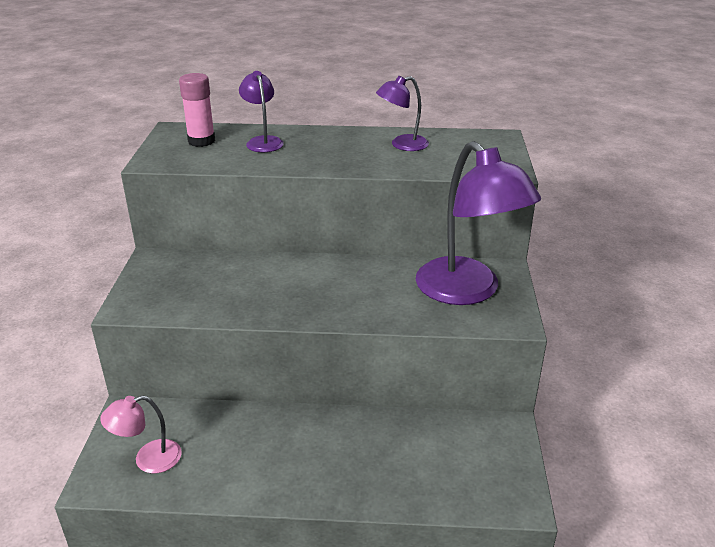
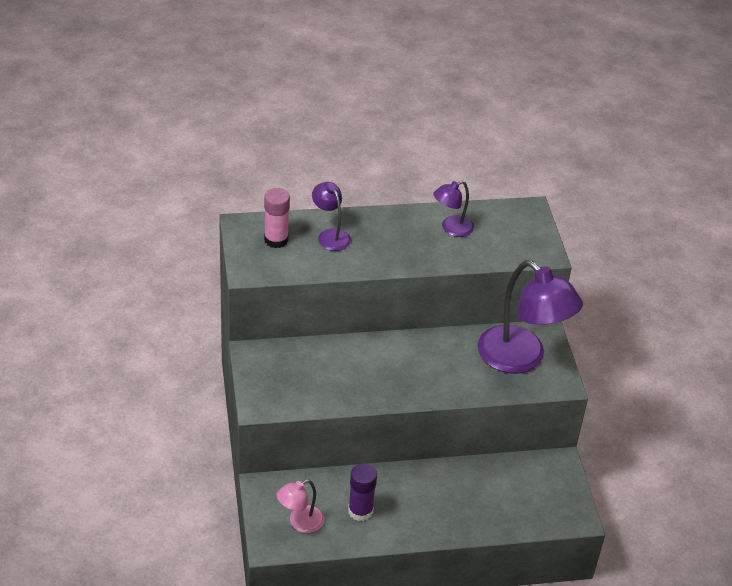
camera: 15 degrees left, 10 degrees up
none -> purple glue stick [348,463,377,521]

